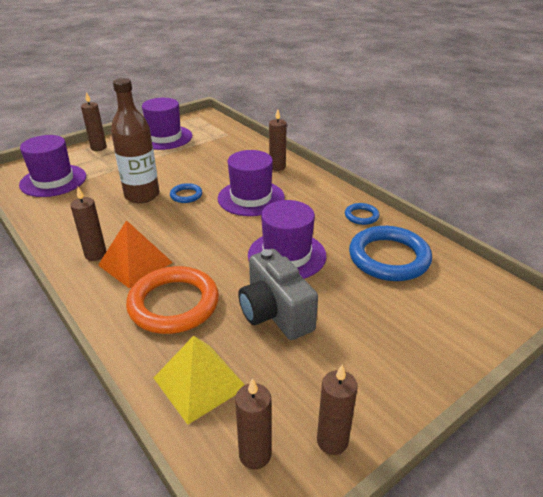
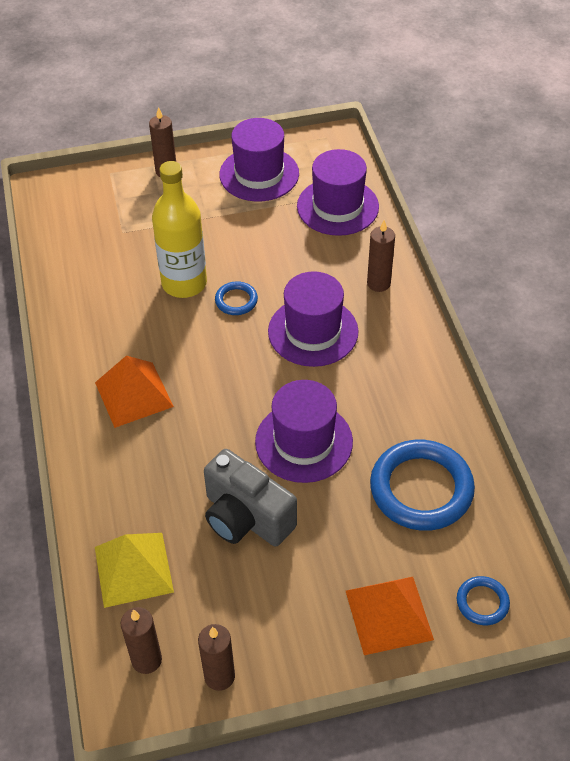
camera: 25 degrees right, 15 degrees up
purple hat [19,135,86,197] -> purple hat moved to [297,149,379,236]
brown candle [70,187,107,261] -> none
brown bottle [111,78,160,203] -> yellow bottle [152,161,207,298]
orange ring [126,266,219,334] -> none
grey camera [238,249,318,340] -> grey camera turned 45 degrees counterclockwise [204,449,297,546]
blue ring [345,203,379,225] -> blue ring moved to [457,576,510,625]
none -> orange pyramid [346,577,434,655]

